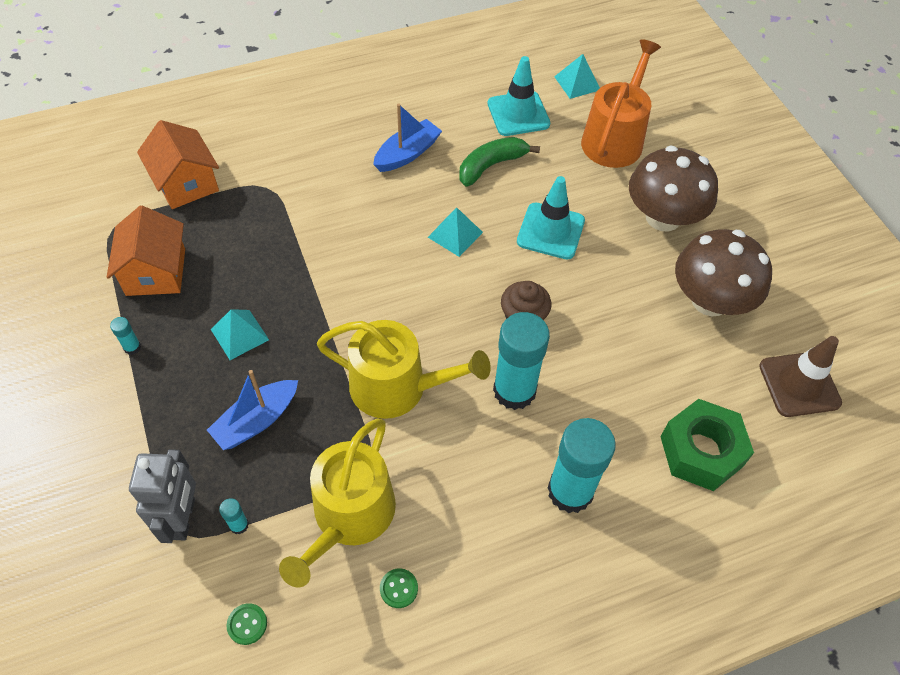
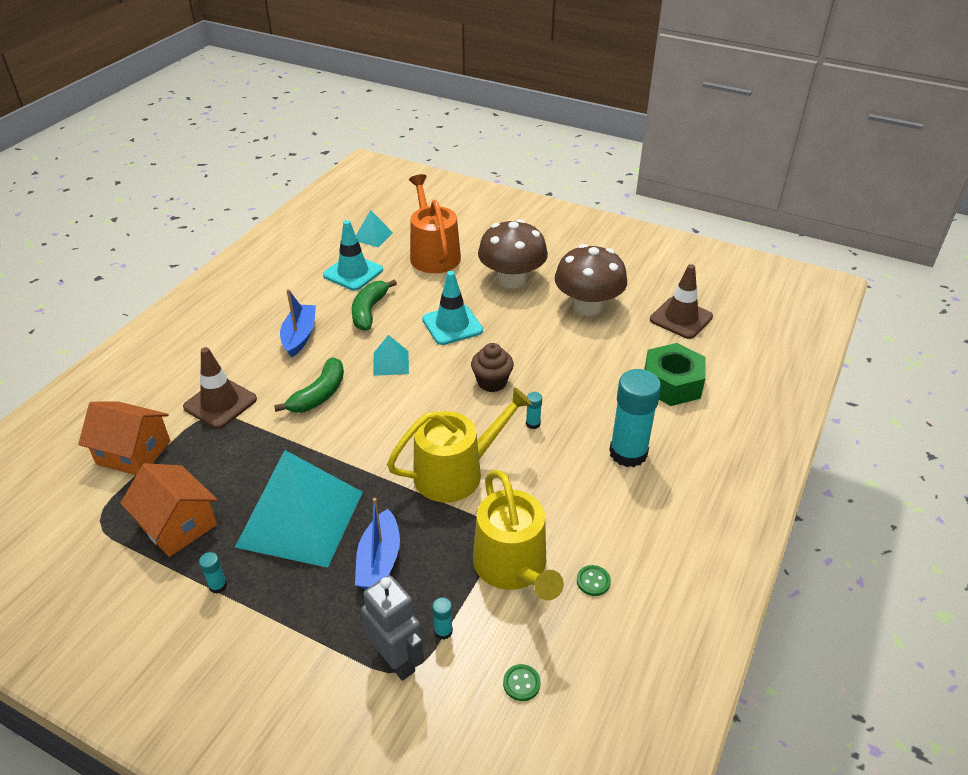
camera: 40 degrees left, 15 degrees down
turquoise pyramid [211,309,269,360] -> turquoise pyramid [235,450,363,568], size x2.29
turquoise glue stick [493,312,550,410] -> turquoise glue stick [526,392,542,429], size x0.40
none -> brown traffic cone [183,347,257,429]
none -> green banana [274,357,344,413]

